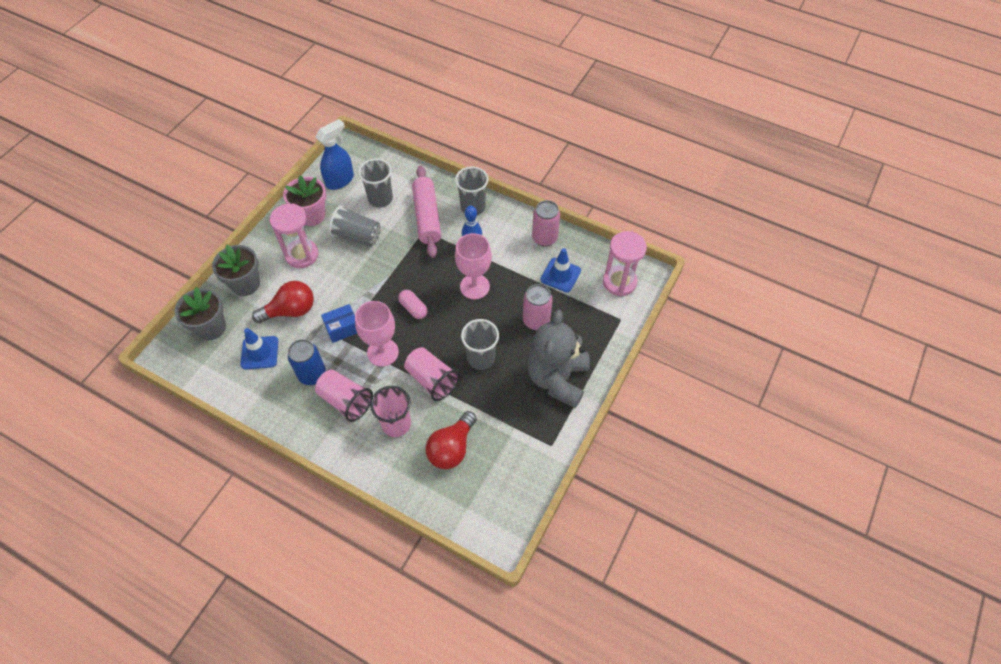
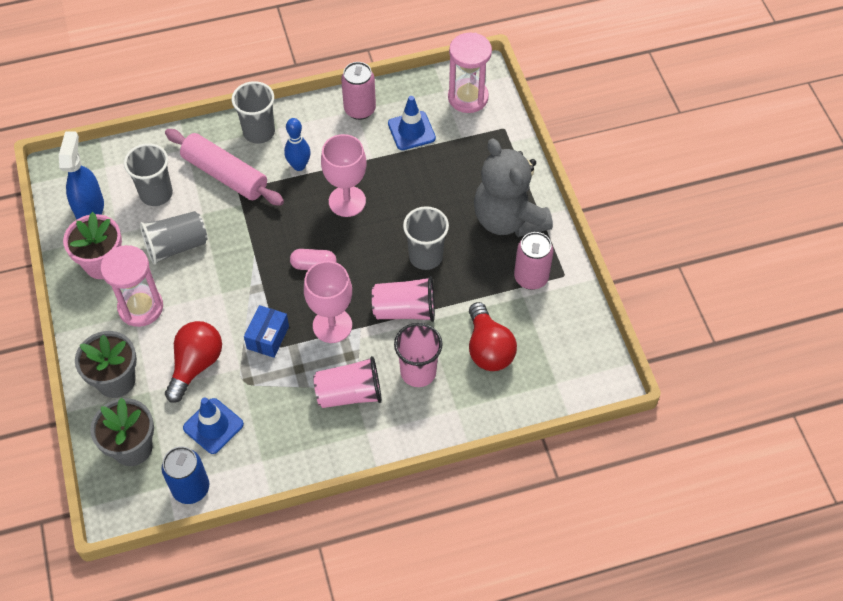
camera: 45 degrees left, 0 degrees up
blue can [288,339,326,385] -> blue can moved to [161,446,209,504]
pink can [523,284,553,330] -> pink can moved to [514,232,553,290]

